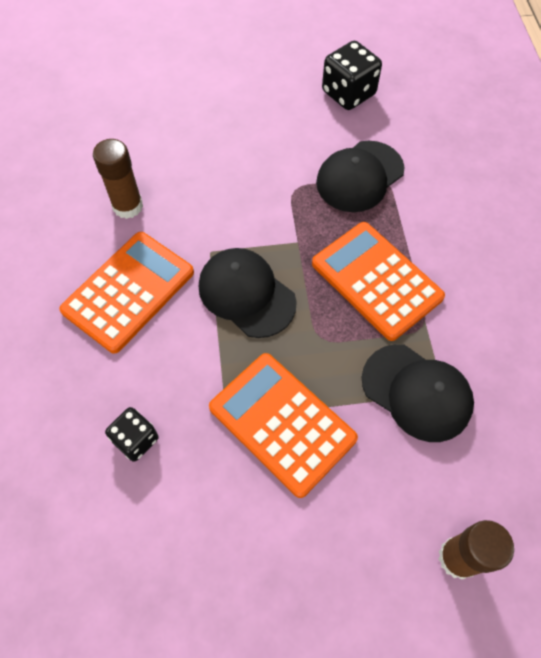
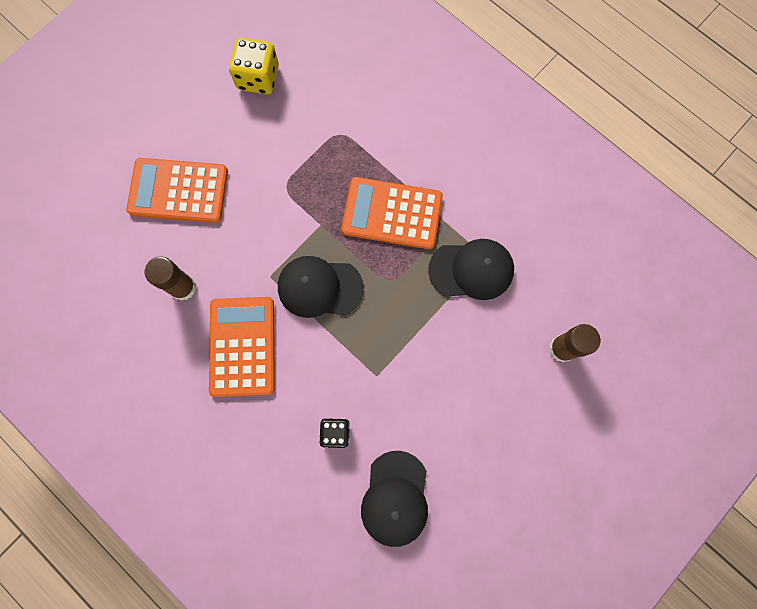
camera: 40 degrees left, 15 degrees up
orange calculator [209,353,358,498] -> orange calculator moved to [126,158,228,223]
black cap [316,141,404,212] -> black cap moved to [361,451,428,547]
black dice [322,41,382,110] -> yellow dice [229,37,279,95]

